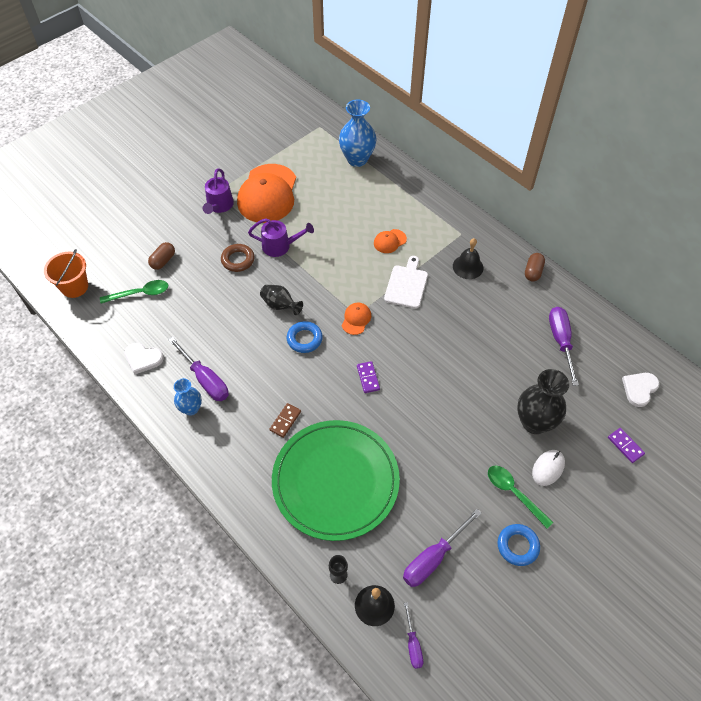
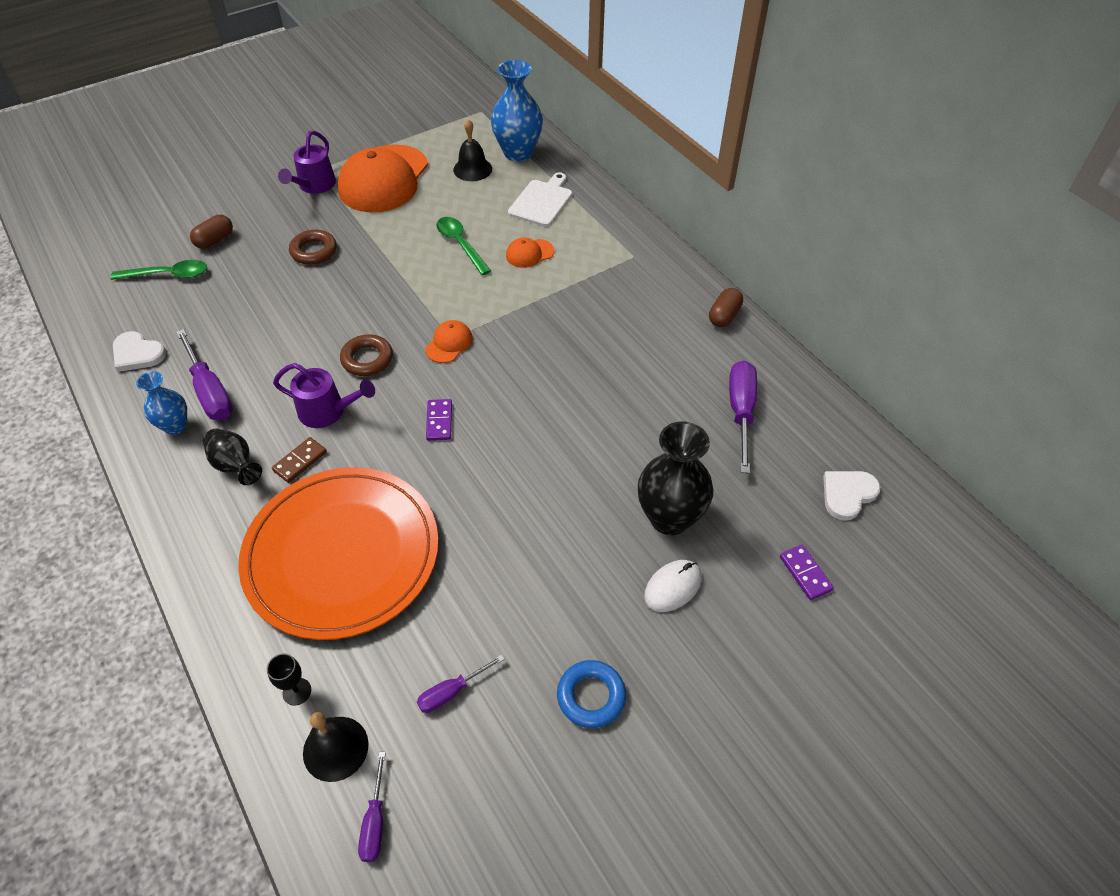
camera: 10 degrees right, 5 degrees down
orange bucket [44,249,88,298] -> none
purple watering can [248,218,314,257] -> purple watering can moved to [273,363,375,428]
black vase [260,285,303,315] -> black vase moved to [203,428,262,485]
green plate [272,420,400,541] -> orange plate [238,467,439,640]
blue ring [286,321,323,353] -> brown ring [340,334,393,376]
white cutting board [384,256,428,309] -> white cutting board moved to [508,172,572,227]
purple screwdriver [403,509,482,587] -> purple screwdriver [417,655,504,713], size x0.57
black bell [453,238,483,279] -> black bell moved to [453,119,492,181]
green spoon [488,466,554,529] -> green spoon moved to [436,217,491,275]

